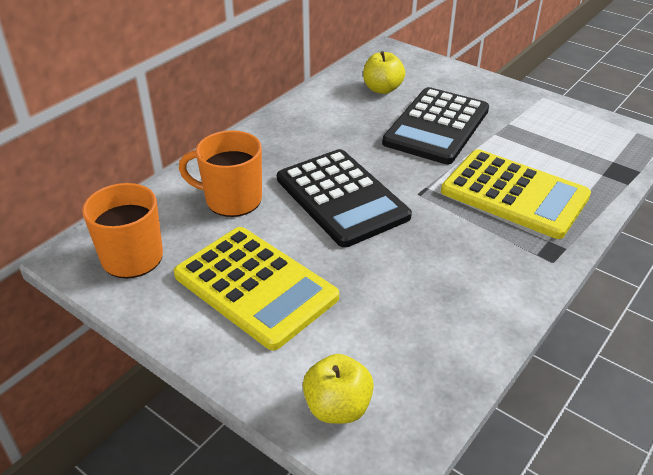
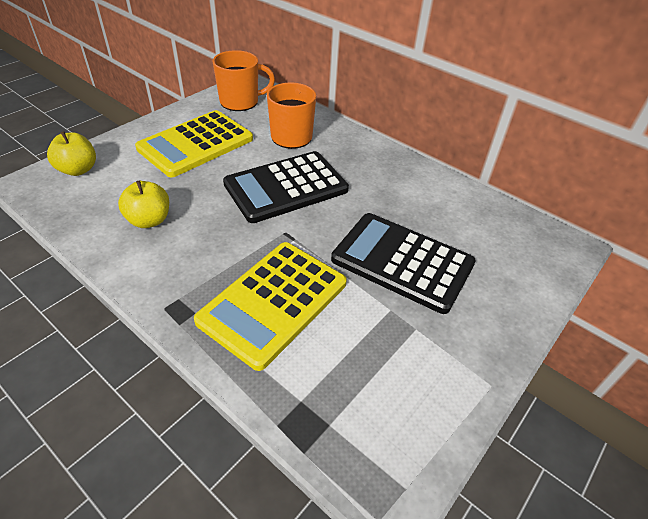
camera: 90 degrees right, 5 degrees up
yellow apple [363,51,405,94] -> yellow apple moved to [118,181,169,228]

